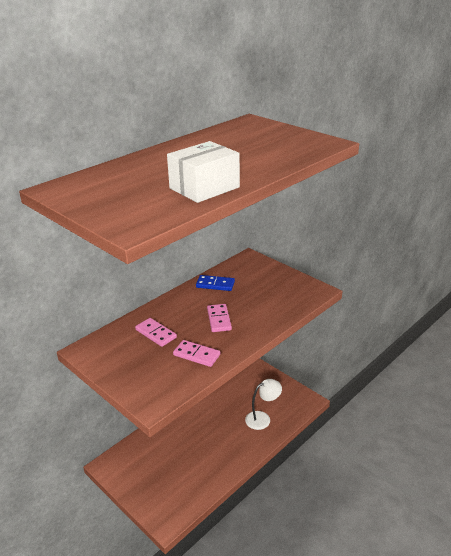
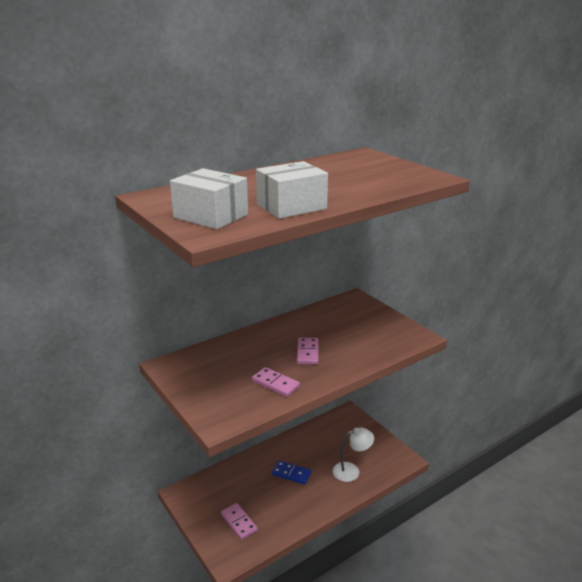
camera: 10 degrees right, 5 degrees down
pink domino [135,318,177,347] -> pink domino moved to [221,503,258,540]
blue domino [196,275,235,291] -> blue domino moved to [272,460,311,485]
none -> white box [170,168,248,229]

